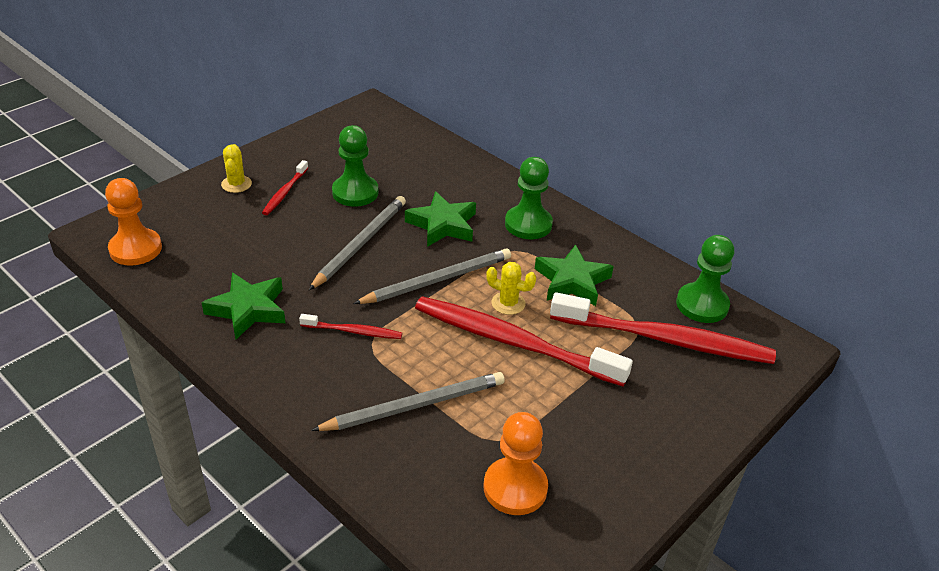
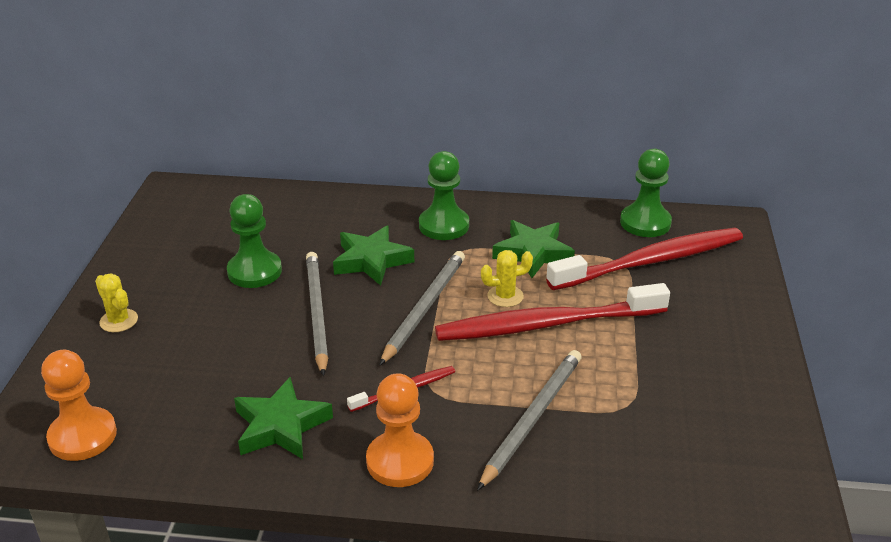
camera: 35 degrees left, 5 degrees down
red toothbrush [262,160,308,215] -> none
orange pawn [484,412,548,515] -> orange pawn moved to [366,373,434,487]

